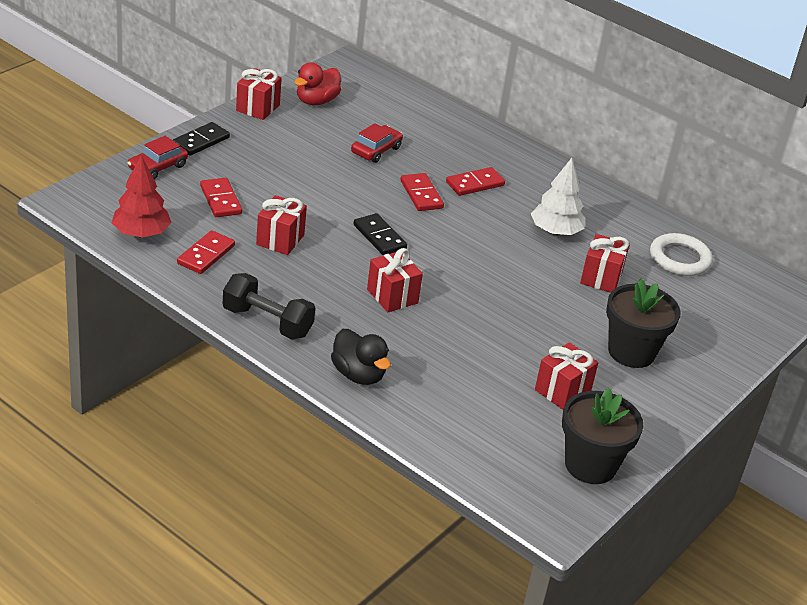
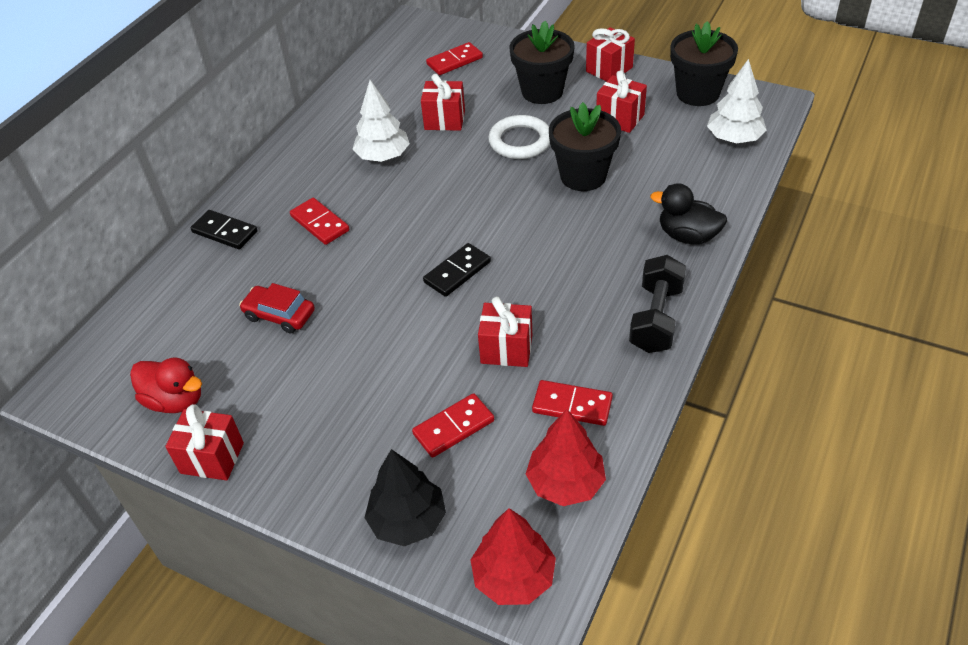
camera: 95 degrees left, 10 degrees up
red car [128,136,188,179] -> black tree [364,449,446,546]
black domino [173,122,230,156] -> black domino moved to [190,210,258,249]
black duck [331,329,391,385] -> black duck turned 105 degrees counterclockwise [650,183,727,245]
red gift [367,248,423,312] -> red gift moved to [586,27,635,82]
red domino [400,173,444,211] -> red domino moved to [426,42,483,75]
white ring [650,233,712,276] -> white ring moved to [488,115,550,159]
none -> red tree [471,508,556,605]
none -> black flower pot [549,102,621,191]
none -> white tree [707,59,767,143]

